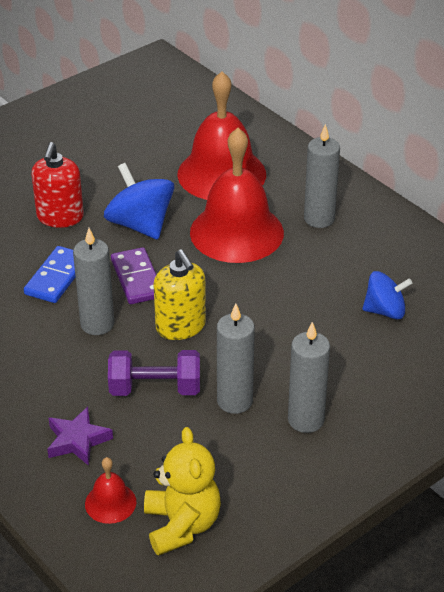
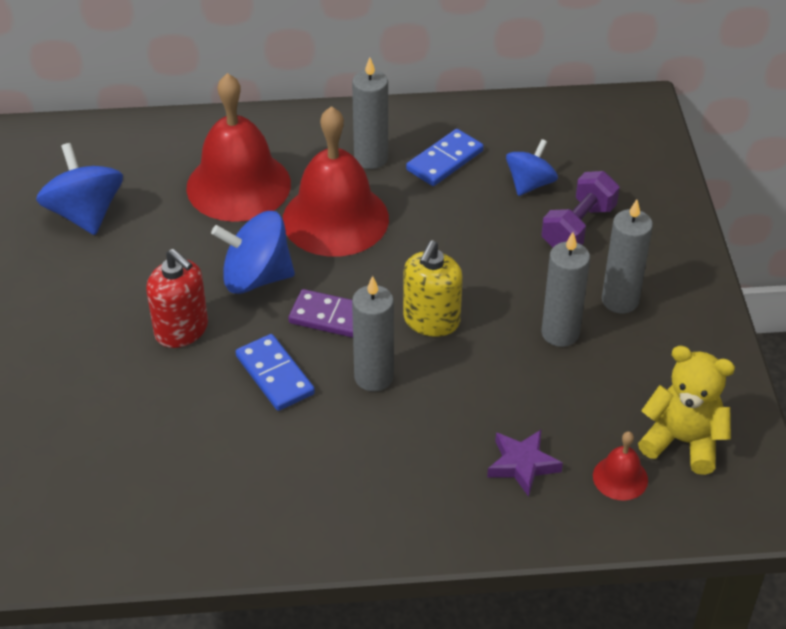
camera: 55 degrees left, 5 degrees up
purple dumbbell [108,350,200,396] -> purple dumbbell moved to [541,171,620,248]
yellow soap dispenser [154,249,206,340] -> yellow soap dispenser turned 105 degrees clockwise [403,240,463,337]
none -> blue spinning top [36,143,123,235]
none -> blue domino [406,129,484,186]

